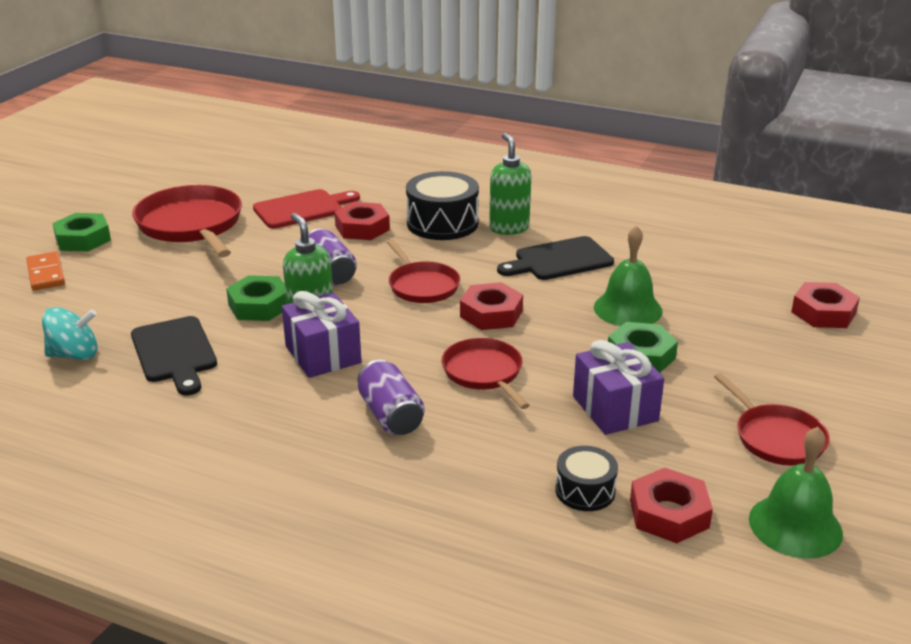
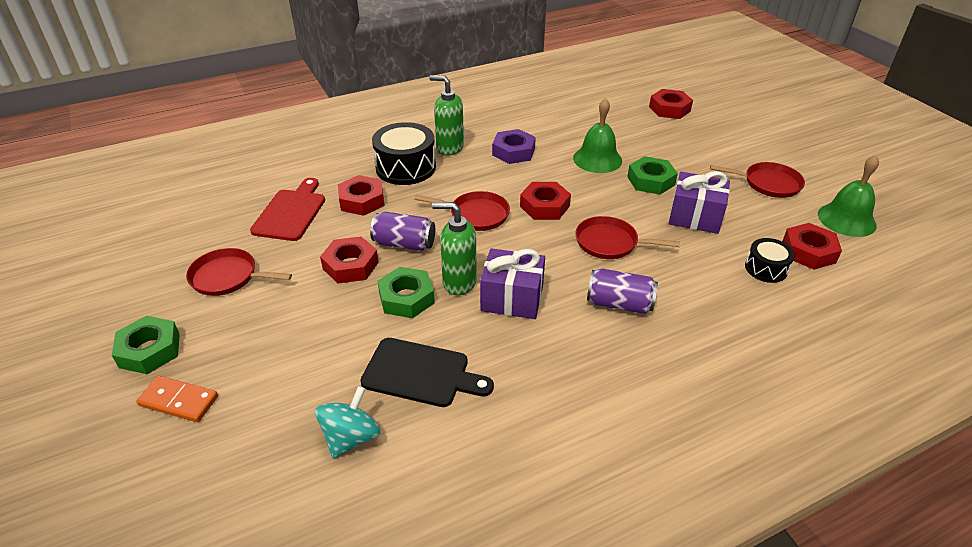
camera: 50 degrees left, 10 degrees up
red pan [132,185,242,257] -> red pan [186,248,292,296], size x0.60
black cutting board [497,236,614,280] -> purple nut [492,129,536,164]
none -> red nut [320,236,379,284]

